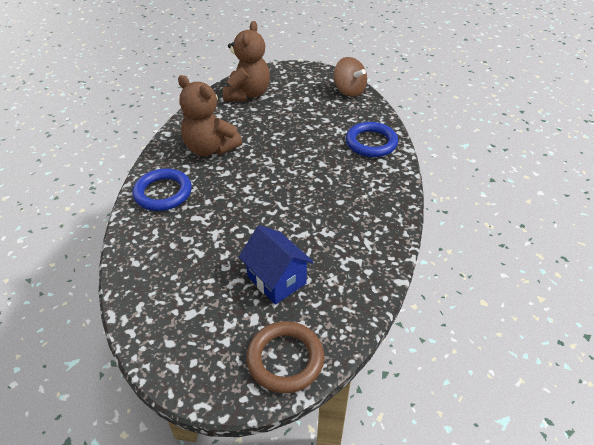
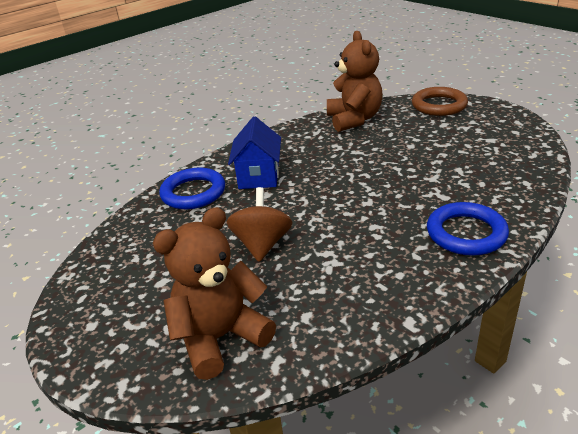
camera: 135 degrees left, 10 degrees down
brown teddy bear [178,75,242,156] -> brown teddy bear moved to [327,31,383,132]
blue house [239,225,314,305] -> blue house moved to [228,116,281,189]
brown spinning top [334,57,367,97] -> brown spinning top moved to [227,187,292,262]

